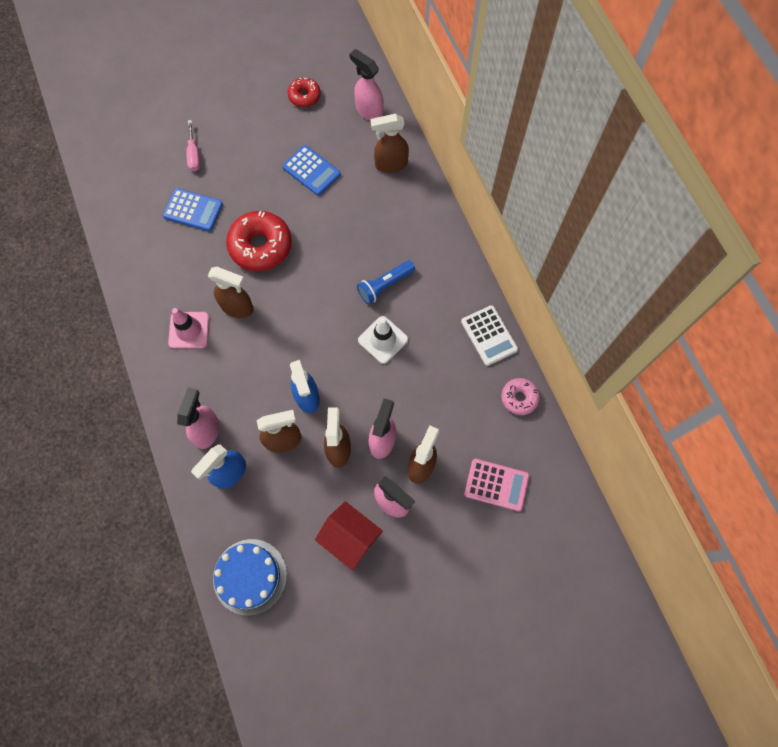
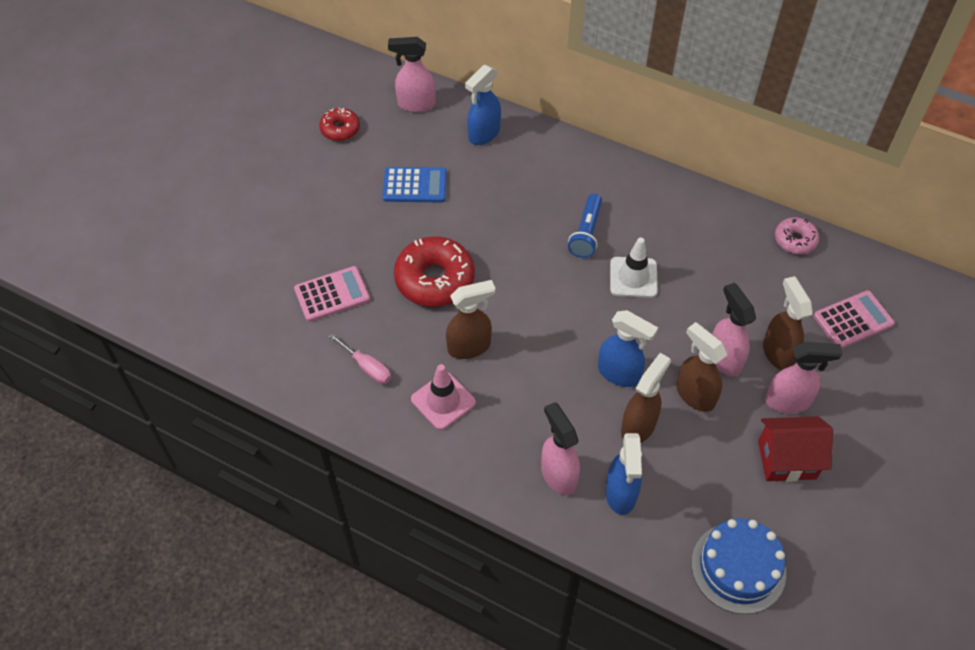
camera: 40 degrees left, 15 degrees down
blue calculator [163,188,223,231] -> pink calculator [294,266,370,322]
pink screwdriver [186,120,200,171] -> pink screwdriver moved to [329,333,391,384]
brown spray bottle [371,114,409,173] -> blue spray bottle [465,65,501,145]
white calculator [461,305,518,366] -> none

